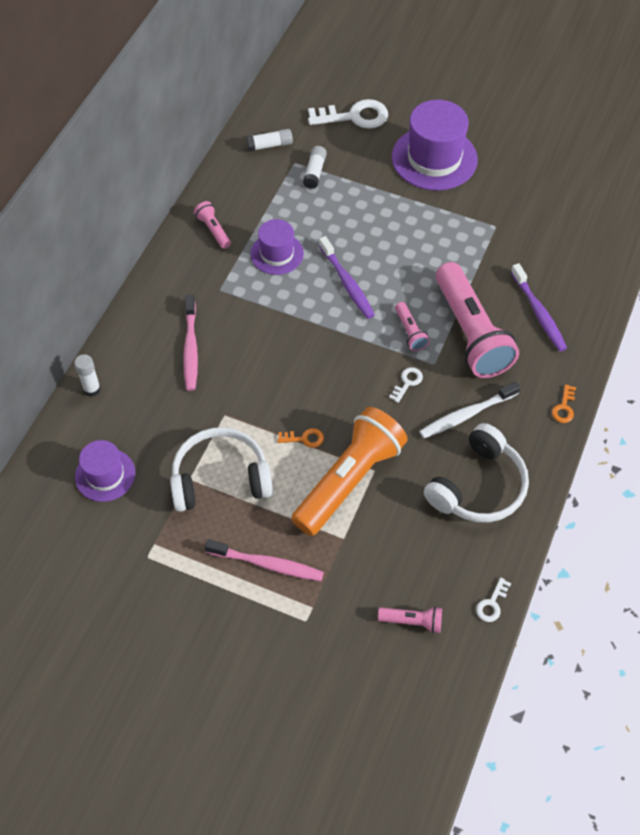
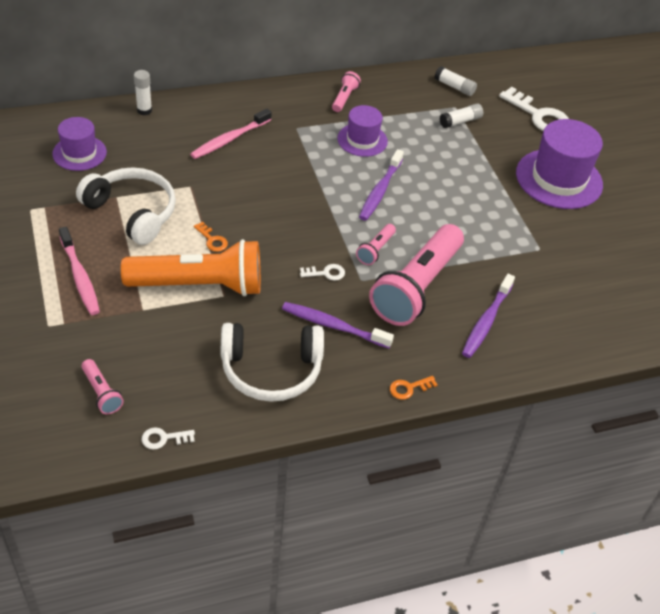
camera: 45 degrees right, 10 degrees down
white toothbrush [419,382,520,438] -> purple toothbrush [282,302,394,348]

